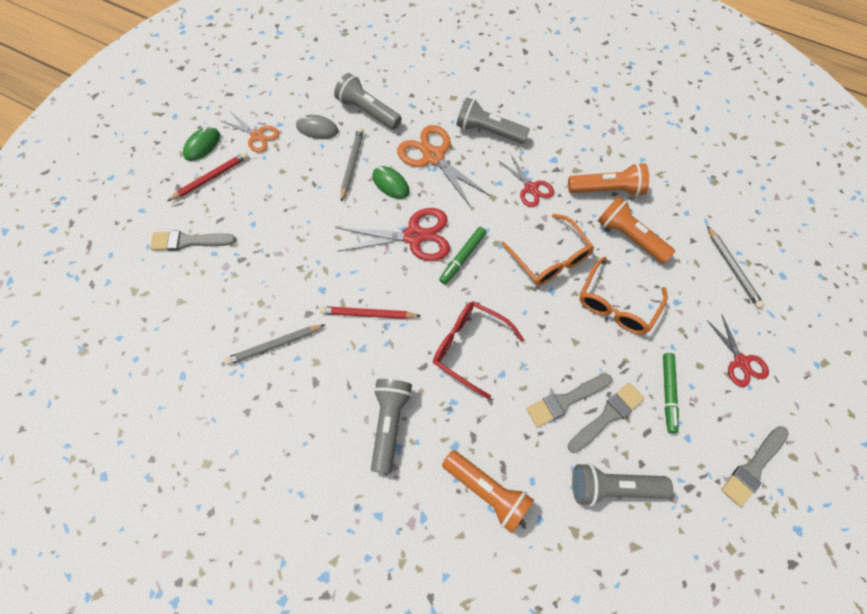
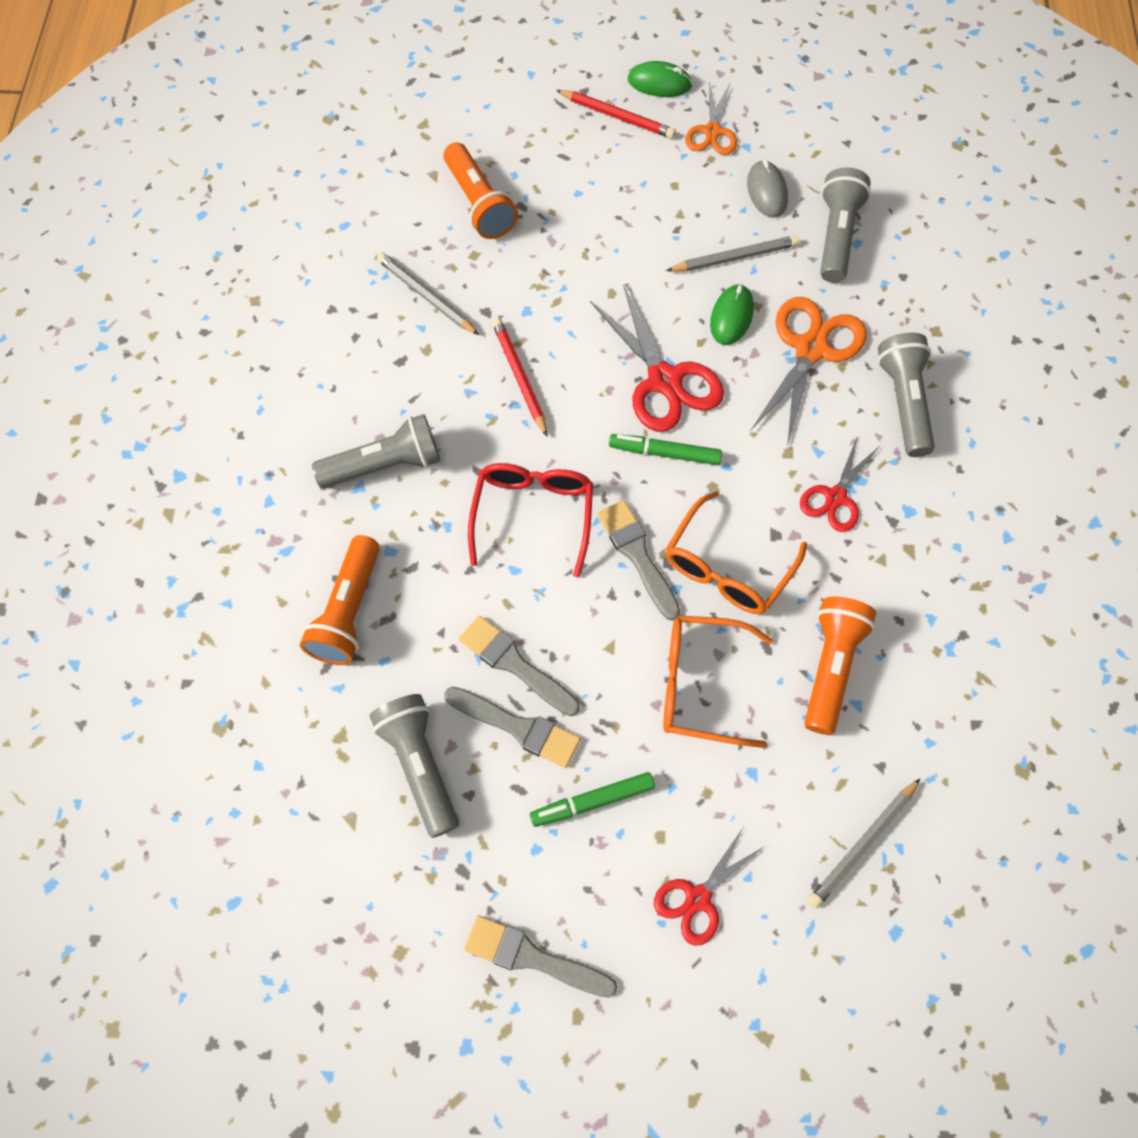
camera: 65 degrees right, 0 degrees up
grey brush [150,230,236,251] -> grey brush moved to [598,500,680,621]
orange flashlight [568,163,649,197] -> orange flashlight moved to [443,142,518,239]

